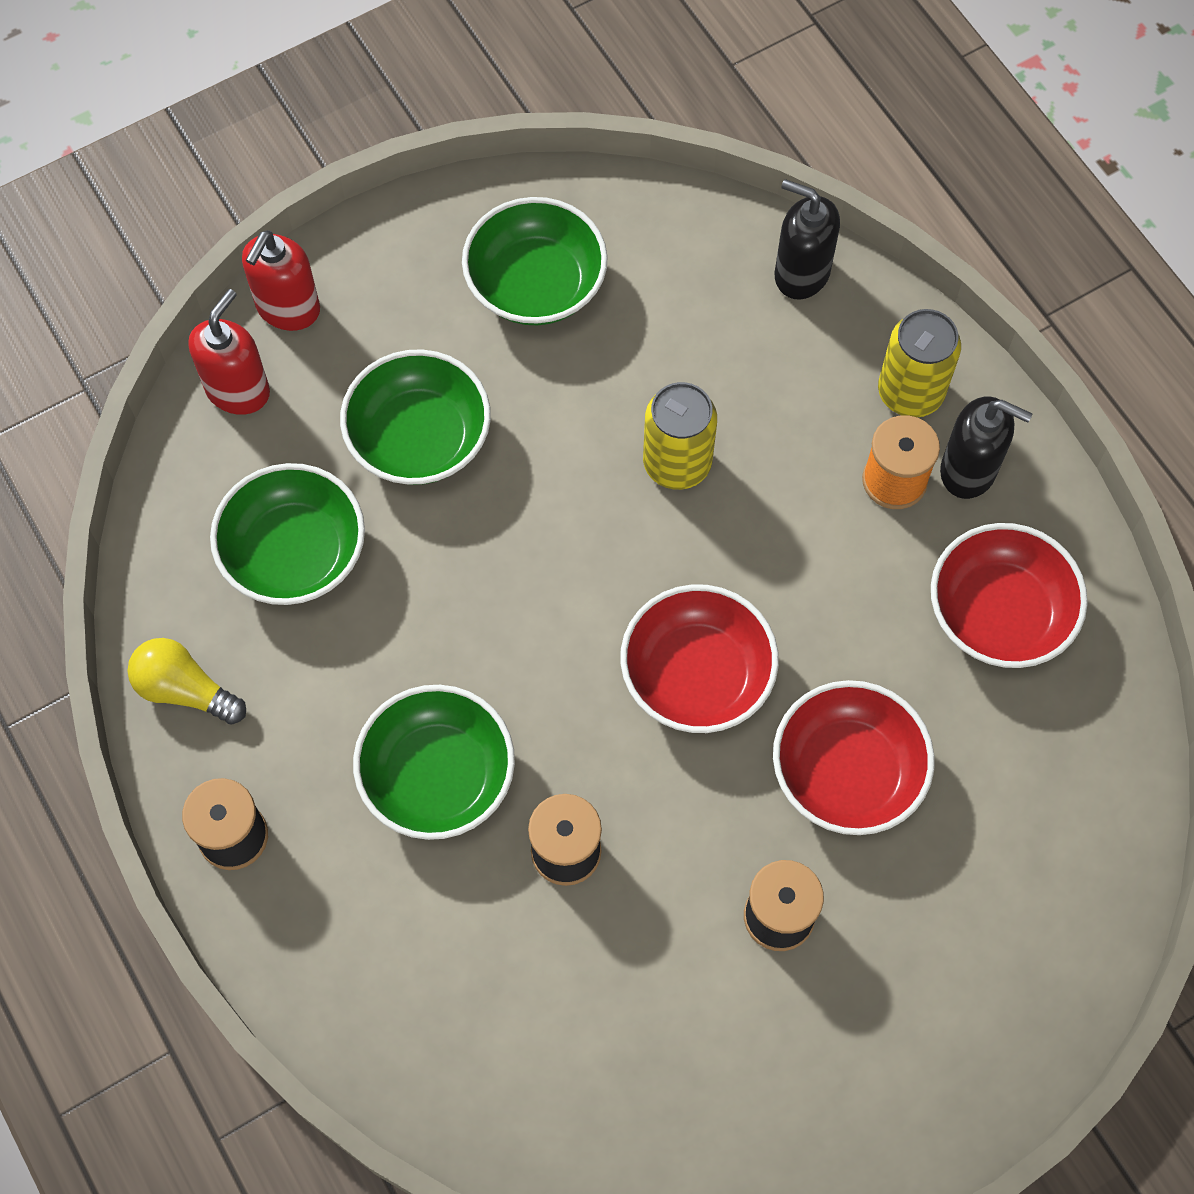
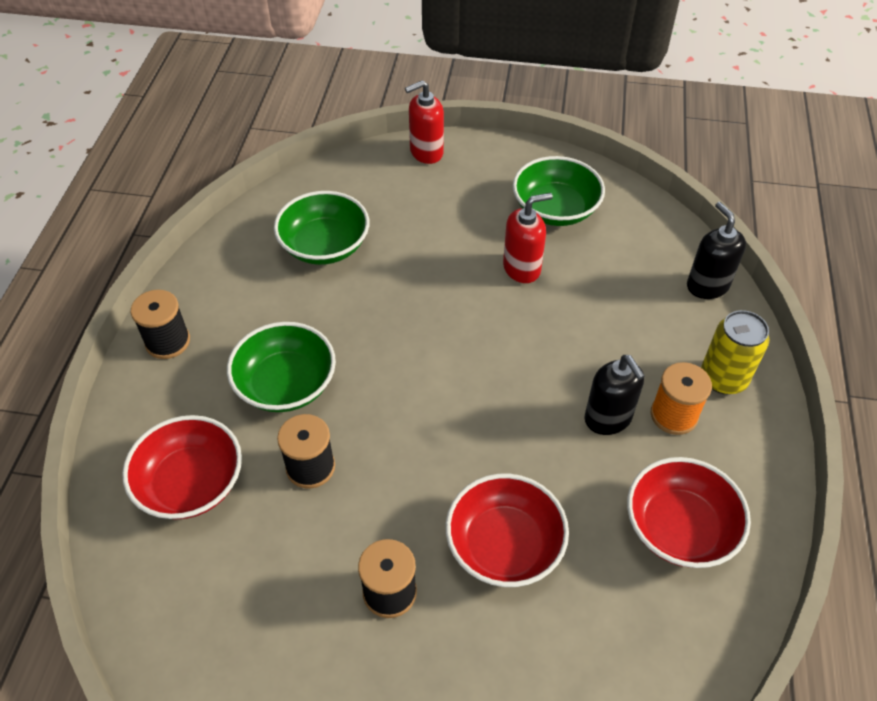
camera: 40 degrees right, 15 degrees down
yellow light bulb [127,638,246,725] -> none
red soap dispenser [188,289,270,415] -> red soap dispenser moved to [503,193,553,283]
green bowl [340,349,491,485] -> none
red bowl [620,584,779,733] -> red bowl moved to [122,415,242,519]
yellow can [643,382,717,490] -> none
black soap dispenser [940,397,1032,499] -> black soap dispenser moved to [584,355,645,435]

